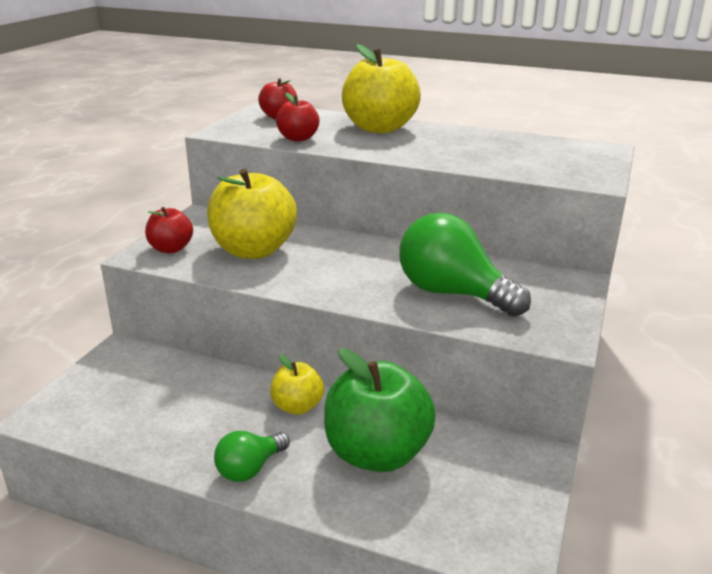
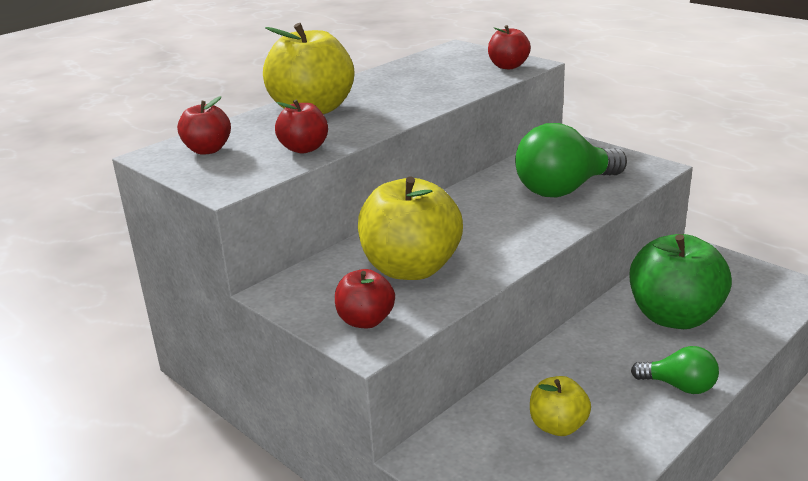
camera: 65 degrees left, 0 degrees up
green light bulb [214,431,290,482] -> green light bulb turned 45 degrees counterclockwise [631,346,719,394]
yellow apple [270,355,324,415] -> yellow apple moved to [530,376,591,436]
none -> red apple [488,25,531,69]

